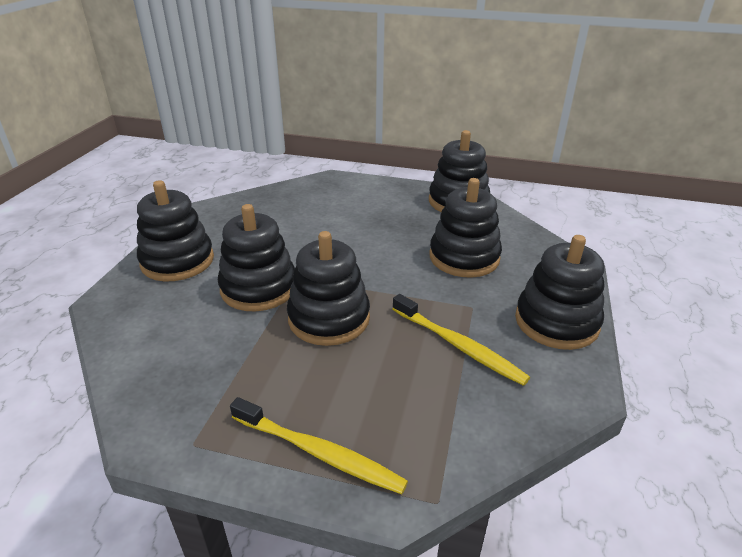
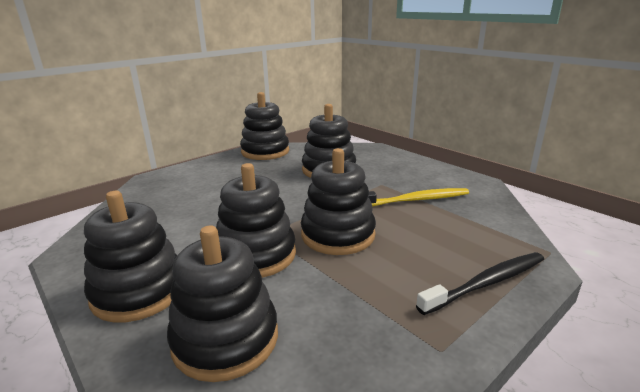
camera: 55 degrees left, 10 degrees down
yellow toothbrush [230,397,408,494] -> black toothbrush [416,252,544,315]
black stacking toy [515,235,605,350] -> black stacking toy moved to [167,225,278,382]

